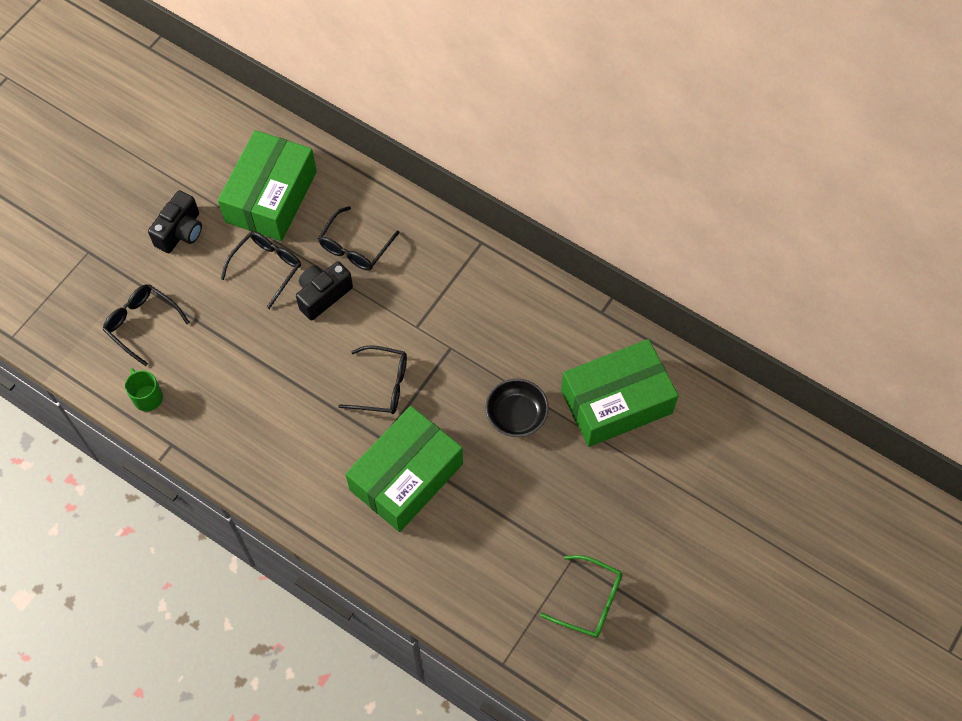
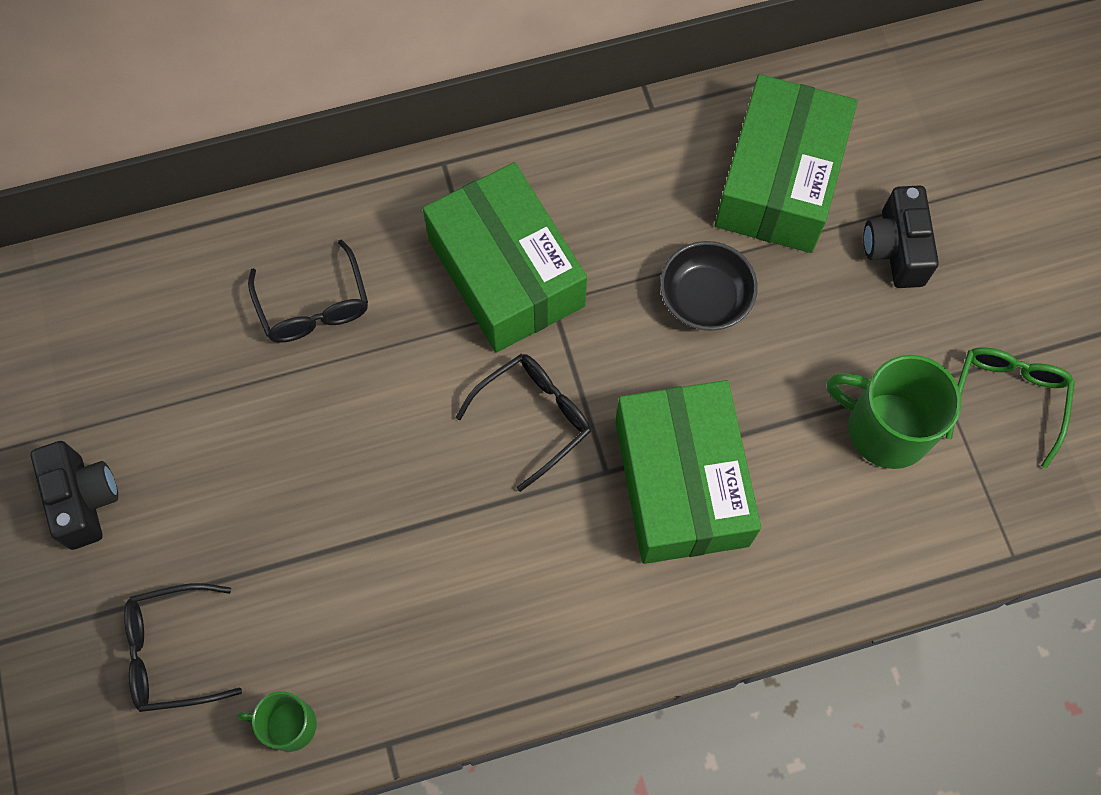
camera: 50 degrees left, 5 degrees up
green box [218,130,317,241] -> green box moved to [423,162,587,352]
black glasses [221,231,301,309] -> none
black camera [296,261,353,320] -> black camera moved to [863,185,939,288]
green glasses [540,555,622,638] -> green glasses turned 45 degrees counterclockwise [946,347,1075,468]
none -> green mug [827,355,961,469]

